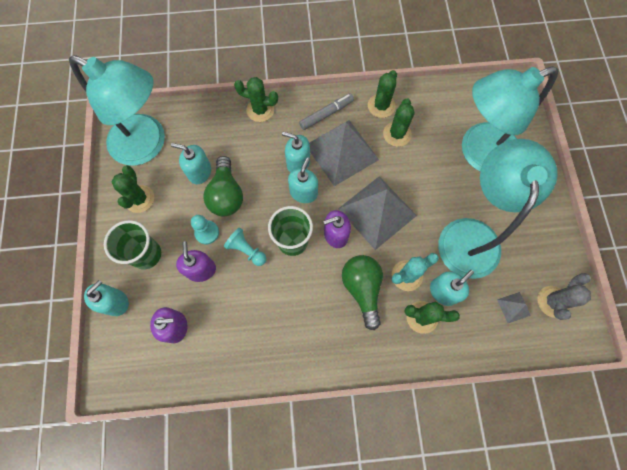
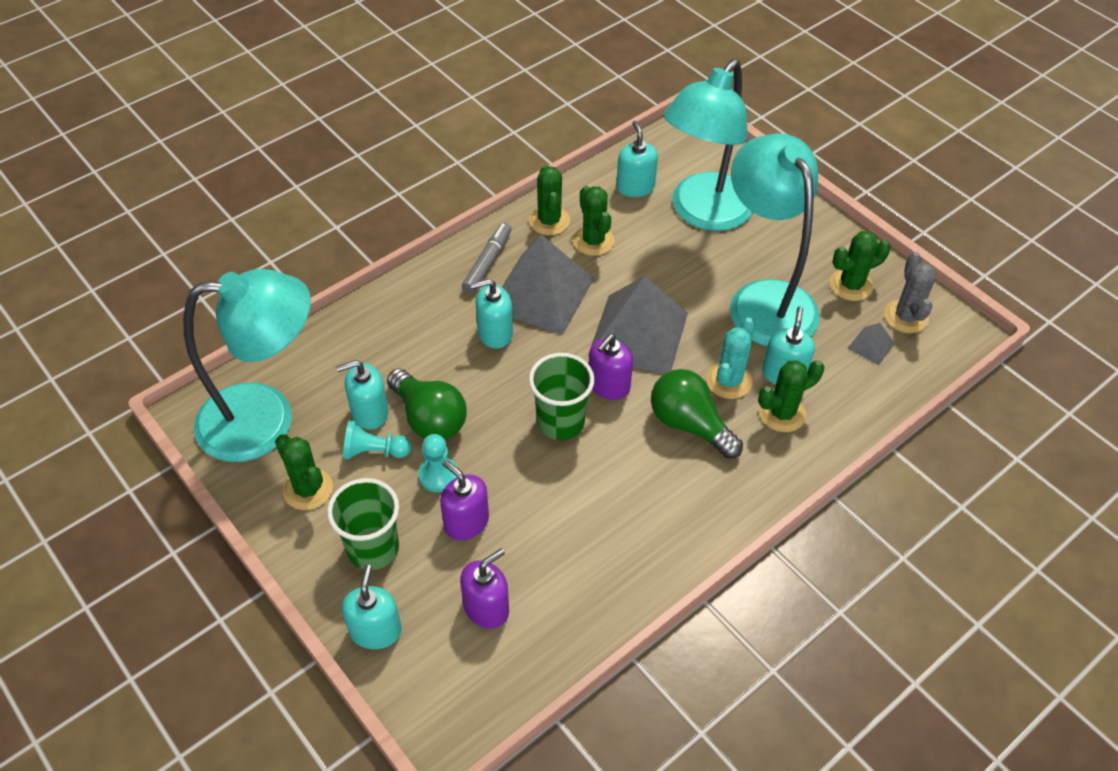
camera: 35 degrees left, 20 degrees down
turquoise pawn [224,227,266,266] -> turquoise pawn moved to [343,420,411,459]
green cactus [234,77,278,122] -> green cactus moved to [830,231,891,301]
turquoise soap dispenser [288,157,318,203] -> turquoise soap dispenser moved to [616,121,658,197]

